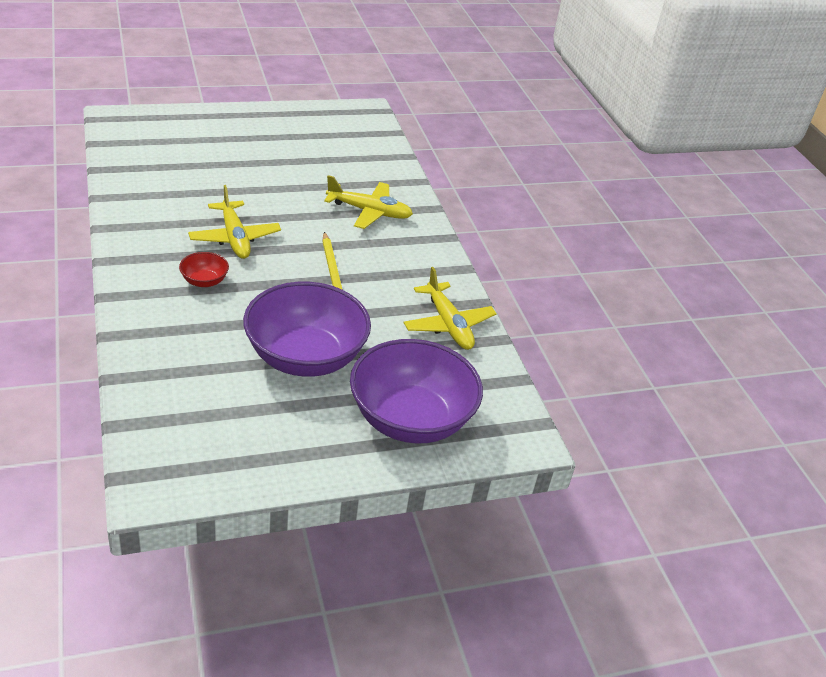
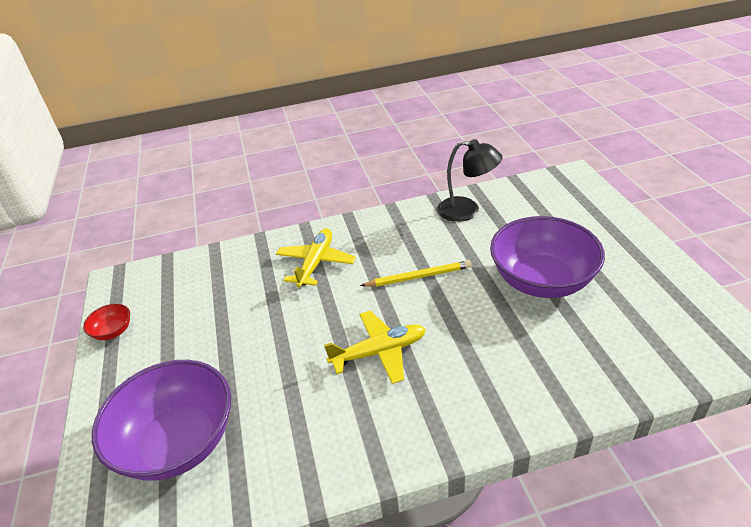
camera: 80 degrees left, 0 degrees up
red bowl [179,252,229,287] -> red bowl moved to [83,304,130,340]
purple bowl [350,339,483,444] -> purple bowl moved to [92,360,231,481]
yellow plane [404,267,497,350] -> black lamp [437,139,503,222]

